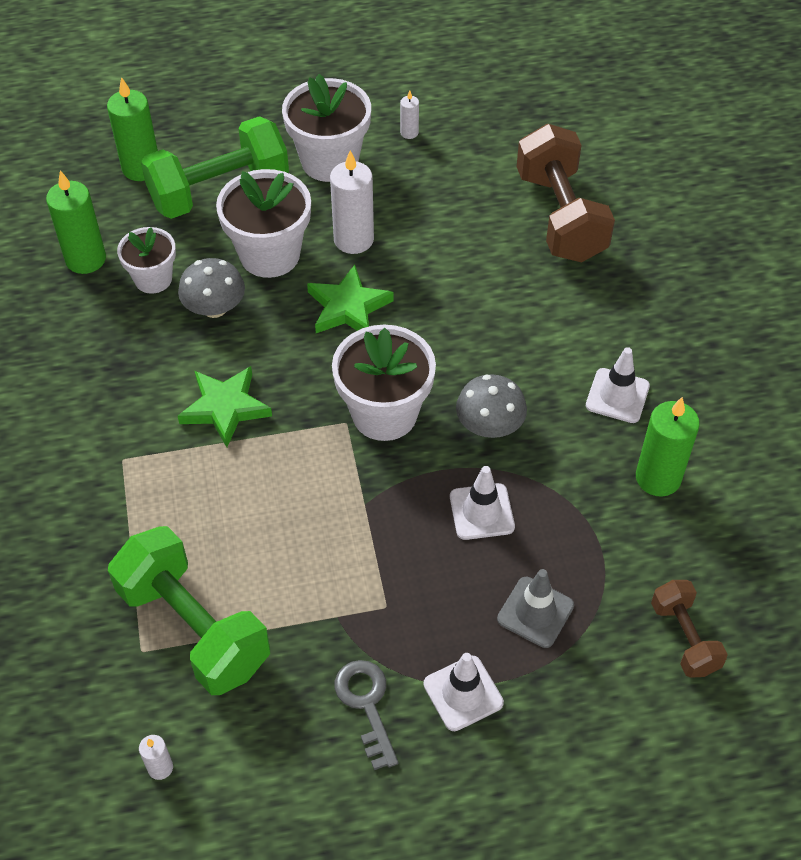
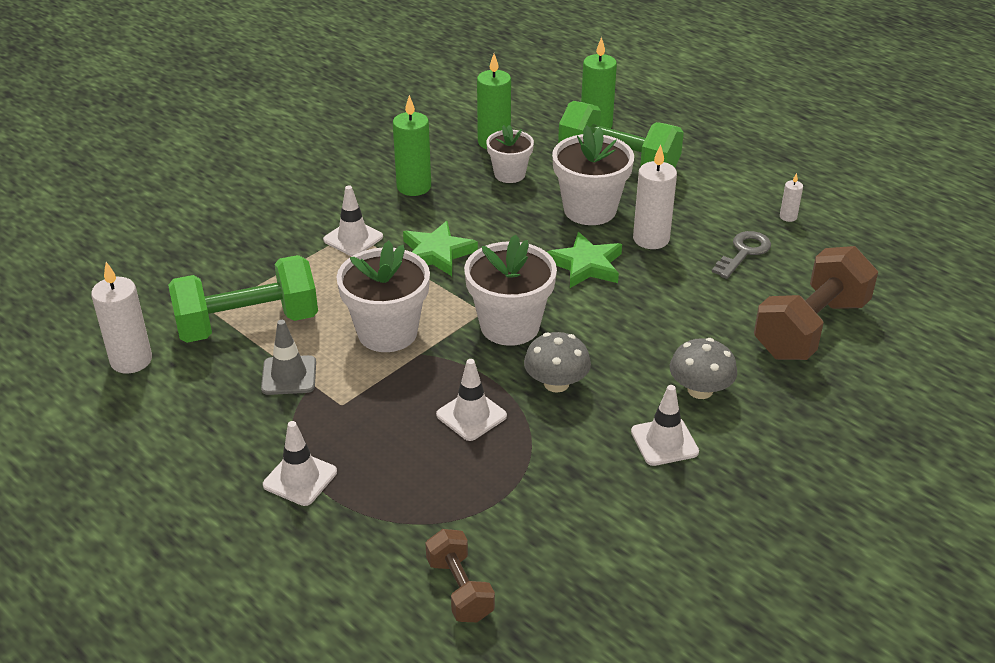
camera: 55 degrees right, 15 degrees down
green dumbbell [108,526,270,695] -> green dumbbell turned 60 degrees clockwise [168,255,318,343]
white candle [139,735,173,780] -> white candle [91,262,152,374], size x2.05
grey mushroom [178,258,245,318] -> grey mushroom moved to [670,338,737,399]
white flower pot [282,74,371,182] -> white flower pot moved to [337,241,430,352]
grey key [335,660,398,770] -> grey key moved to [712,231,771,279]
grey traffic cone [497,569,574,648] -> grey traffic cone moved to [261,320,316,395]
green candle [636,397,700,497] -> green candle moved to [393,95,431,196]
brown dumbbell [651,580,728,678] -> brown dumbbell turned 60 degrees counterclockwise [425,529,495,622]
none -> white traffic cone [323,185,383,256]

